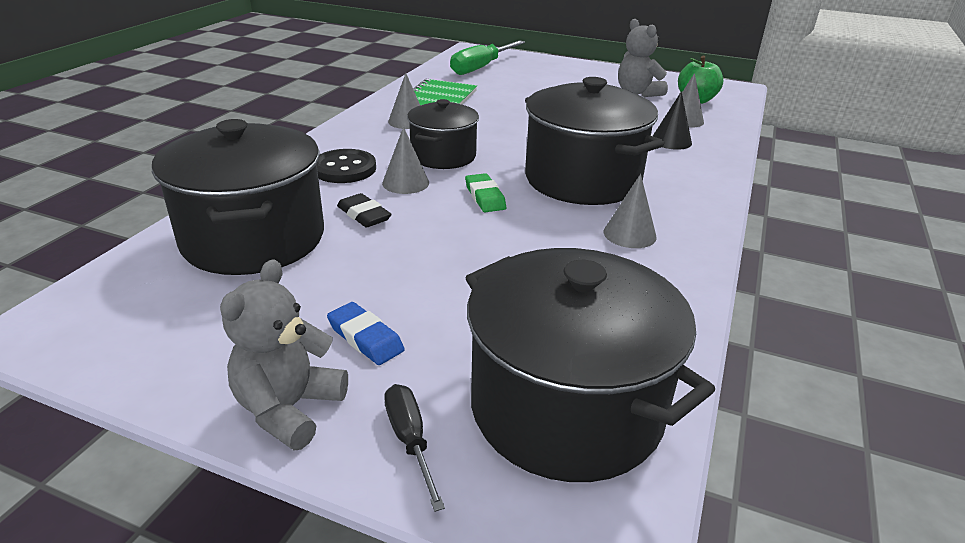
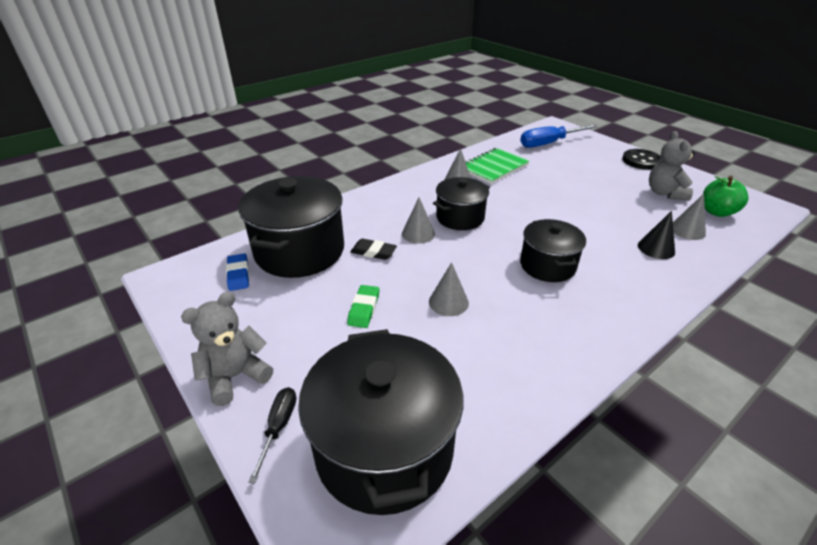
camera: 30 degrees right, 5 degrees up
black button [317,149,376,183] -> black button moved to [622,149,662,170]
blue eraser [327,302,405,365] -> blue eraser moved to [226,253,249,291]
black eraser [337,193,392,228] -> black eraser turned 60 degrees counterclockwise [350,239,397,260]
green screwdriver [450,40,525,75] -> blue screwdriver [520,125,598,148]
green eraser [465,173,506,212] -> green eraser moved to [347,285,379,328]
black pot [525,77,664,205] -> black pot [520,219,586,282], size x0.60
grey cone [604,174,657,248] -> grey cone moved to [429,262,469,316]

